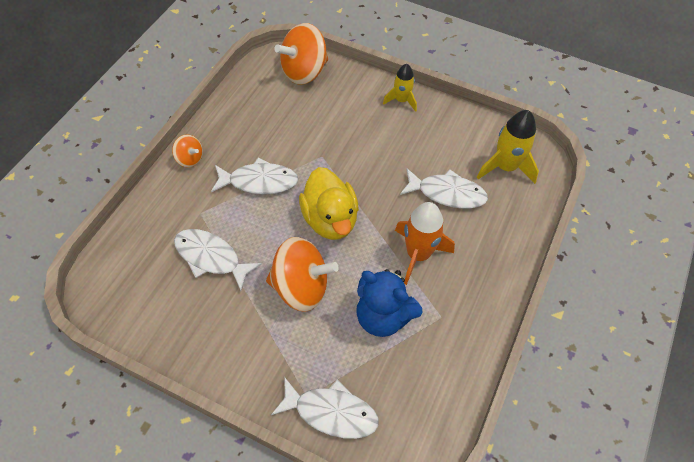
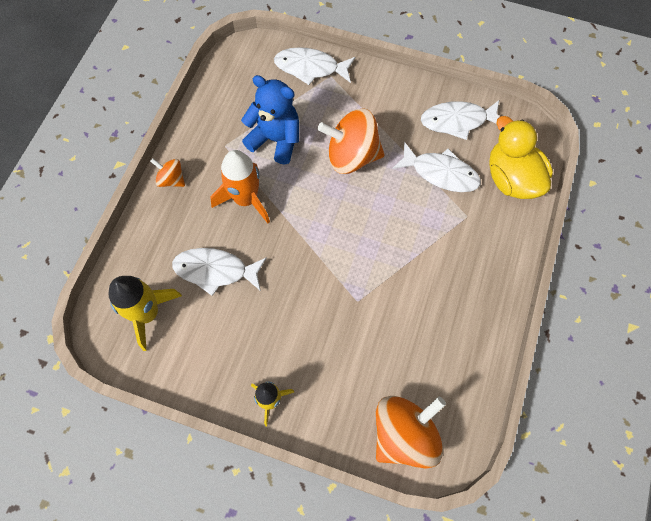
camera: 175 degrees right, 10 degrees up
orange spinning top [172,134,203,168] -> orange spinning top moved to [150,158,185,187]
white fish [211,158,298,194] -> white fish moved to [421,100,499,140]
yellow duck [299,167,359,240] -> yellow duck moved to [489,116,553,199]

